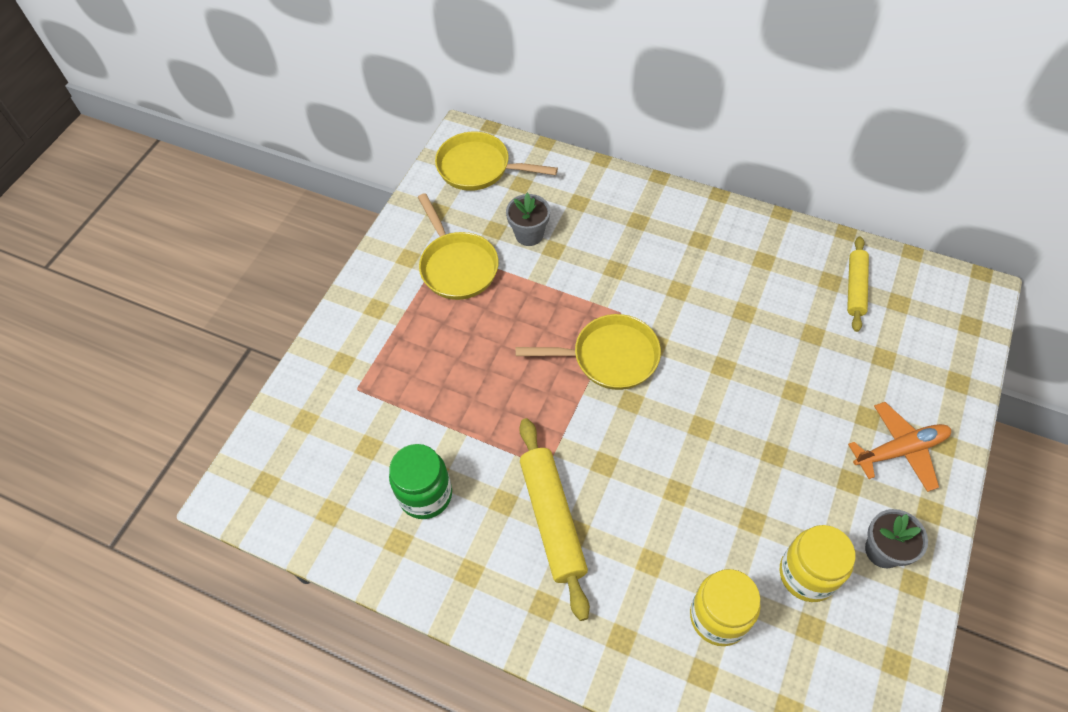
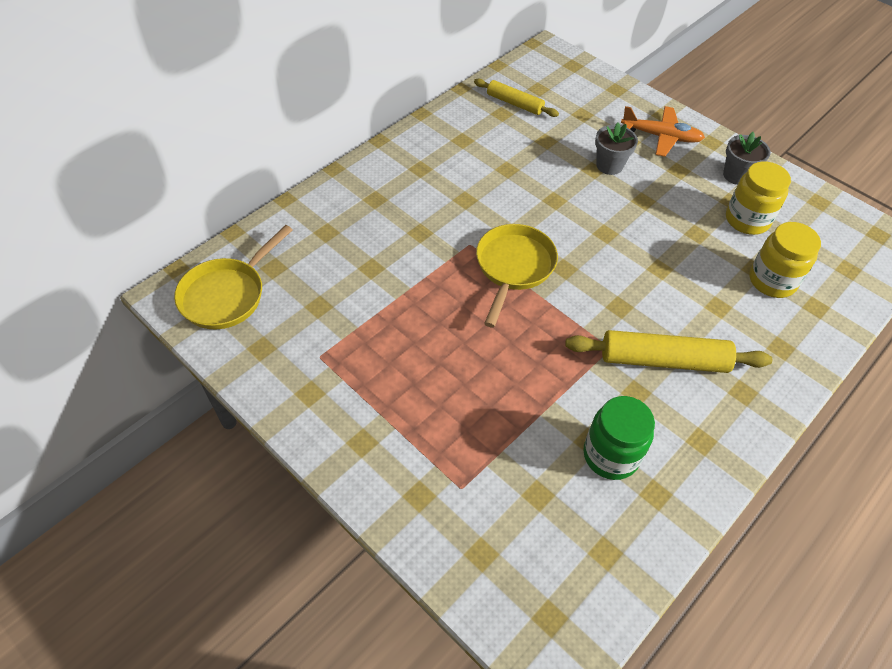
camera: 75 degrees left, 5 degrees down
yellow pan [418,193,499,300] -> none
grey flower pot [506,193,550,246] -> grey flower pot moved to [595,123,638,175]
orange plane [848,402,951,492] -> orange plane turned 105 degrees clockwise [621,106,705,157]

